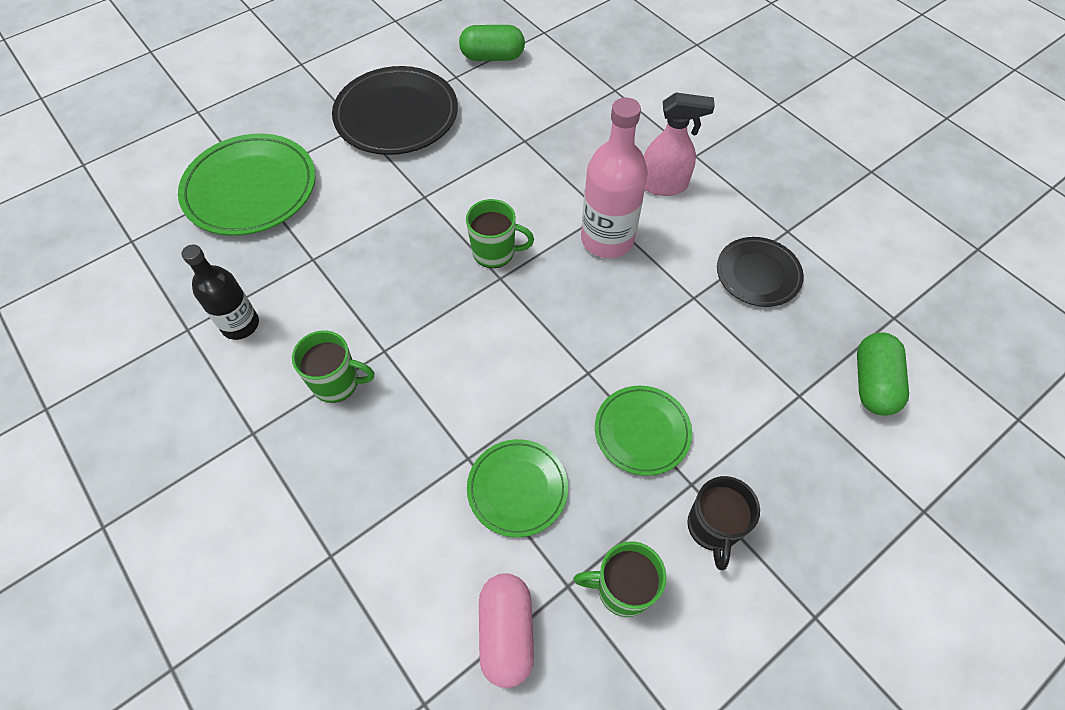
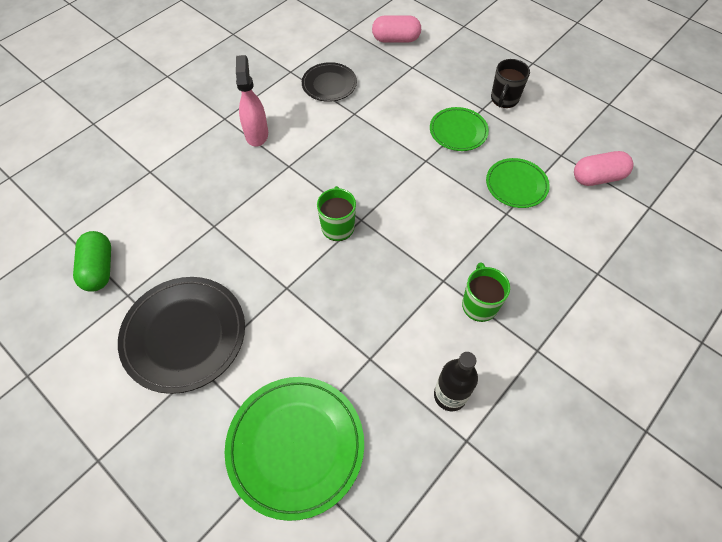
camera: 100 degrees left, 0 degrees up
green mug [574,541,667,617] -> none
pink bottle [581,98,648,258] -> none
black mug [687,476,760,570] -> black mug turned 120 degrees clockwise [491,59,530,108]
green capsule [857,332,909,416] -> pink capsule [372,15,421,43]

